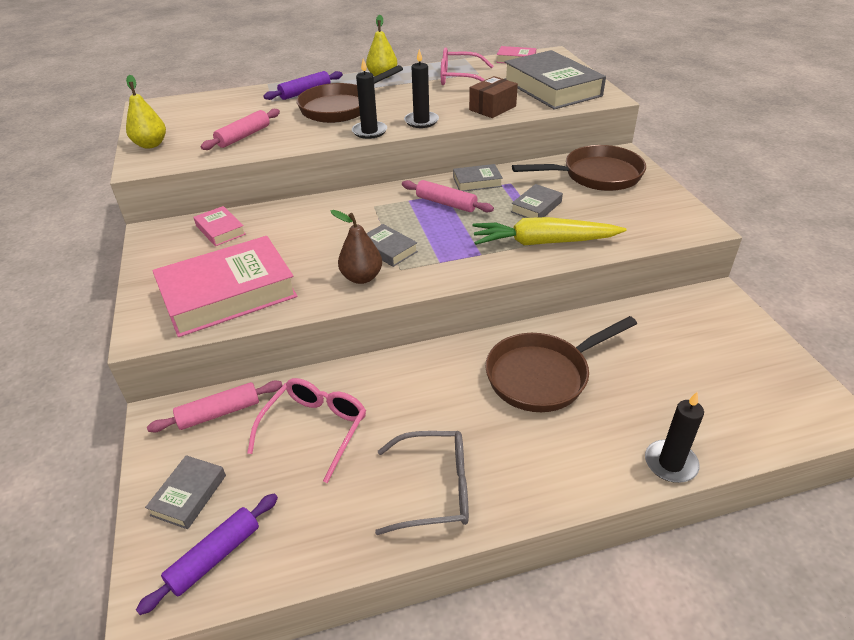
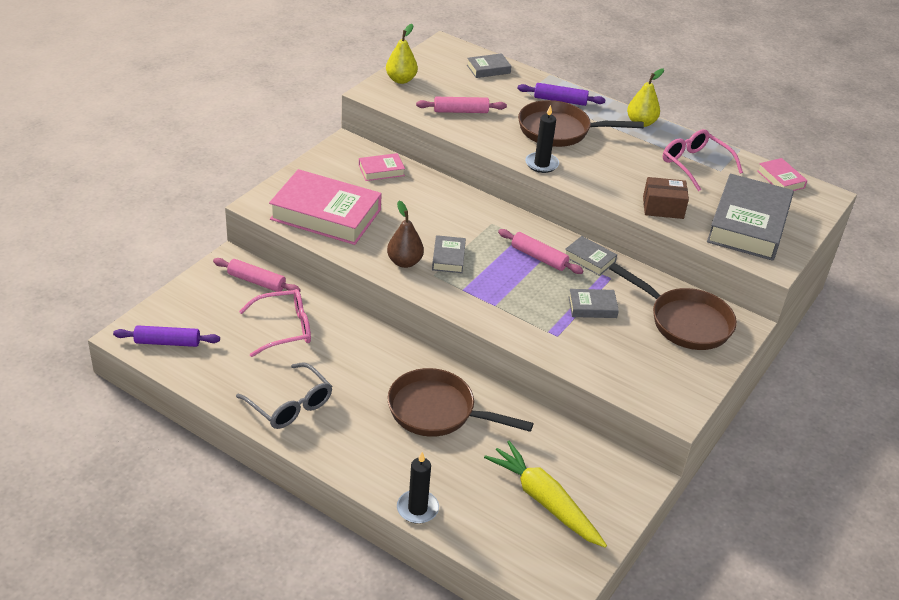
camera: 45 degrees right, 0 degrees up
grey book [145,455,226,529] -> grey book moved to [467,53,511,78]
pink book [193,206,246,246] -> pink book turned 60 degrees clockwise [359,153,405,181]
pink rolling pin [402,180,494,213] -> pink rolling pin turned 45 degrees counterclockwise [498,229,584,274]
black candle [404,49,439,128] -> none
yellow carrot [472,217,626,245] -> yellow carrot moved to [484,441,607,548]

